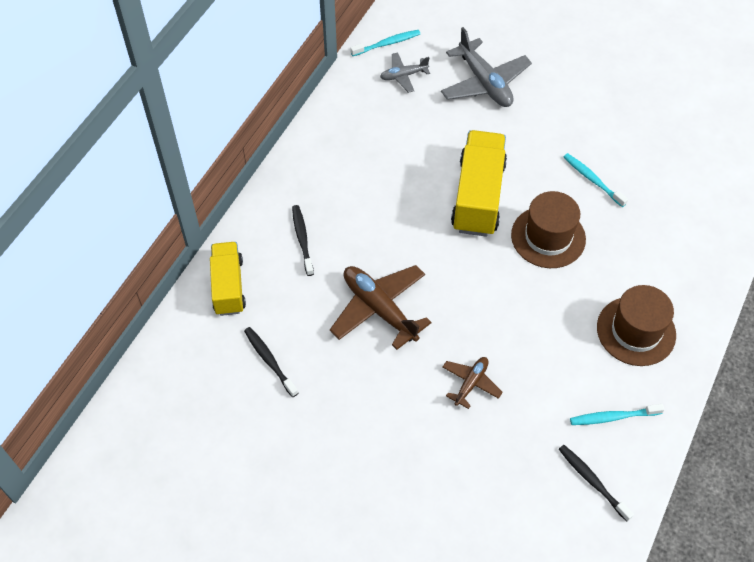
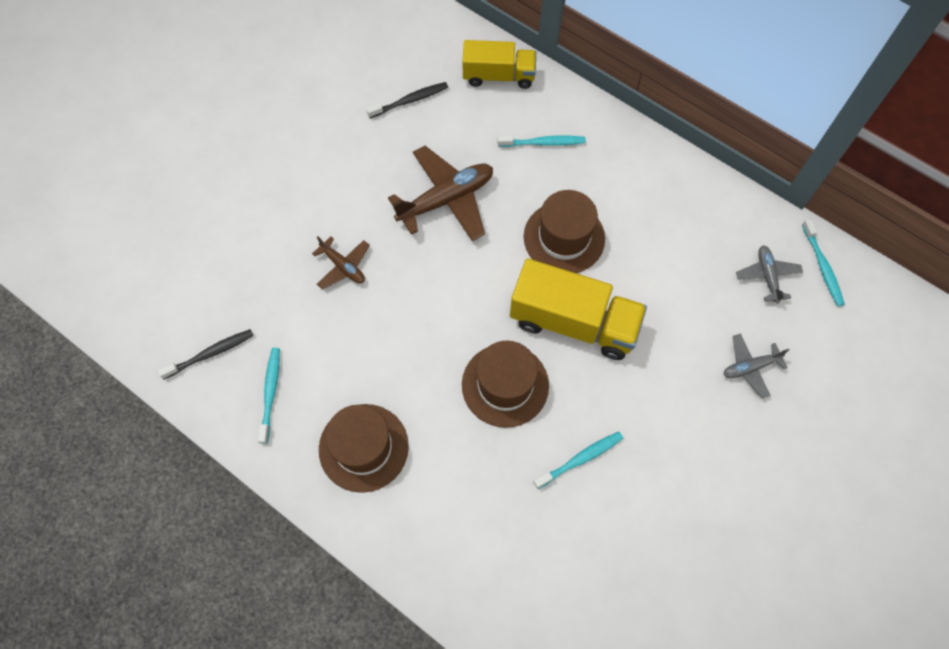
camera: 100 degrees right, 10 degrees up
black toothbrush [292,205,314,276] -> turquoise toothbrush [497,135,586,147]
grey plane [441,27,532,107] -> grey plane [724,333,789,399], size x0.54
none -> brown hat [524,190,605,273]

